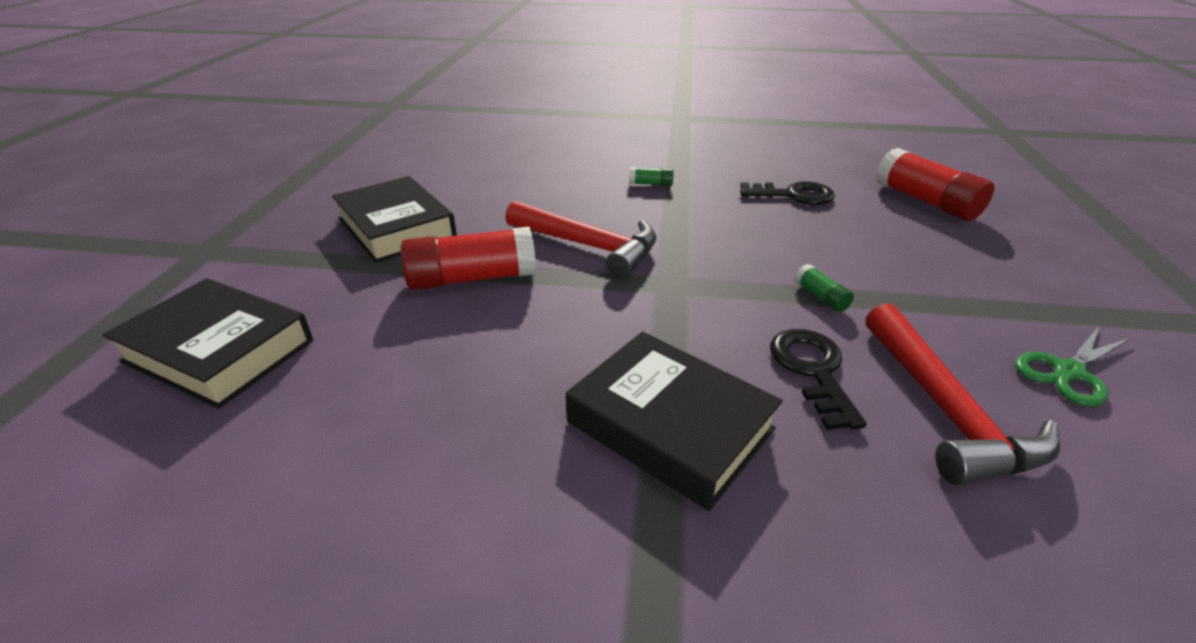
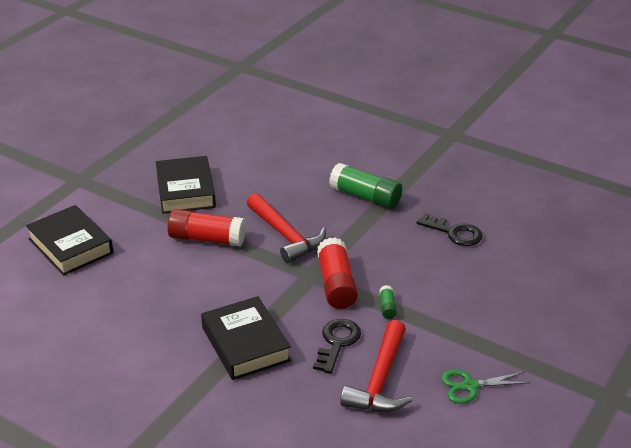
camera: 25 degrees right, 0 degrees up
green glue stick [629,167,674,186] -> green glue stick [329,163,402,209], size x2.21
red glue stick [876,148,995,221] -> red glue stick moved to [317,237,358,309]

